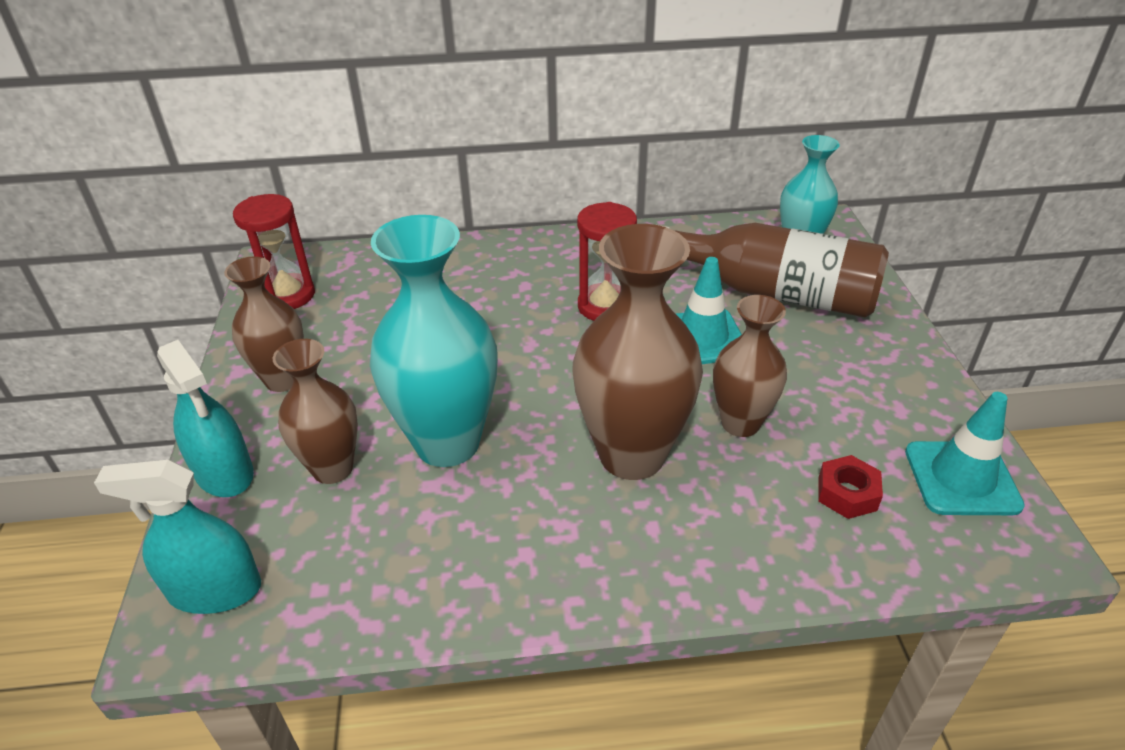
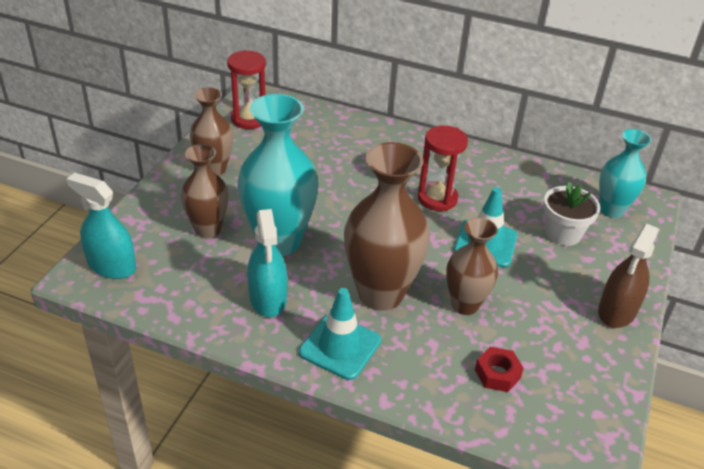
camera: 25 degrees right, 0 degrees up
turquoise spray bottle [157,340,254,497] -> turquoise spray bottle moved to [247,209,287,317]
brown bottle [659,223,889,318] -> white flower pot [543,182,600,246]
turquoise traffic cone [905,392,1025,515] -> turquoise traffic cone moved to [299,288,381,380]
none -> brown spray bottle [598,224,659,328]

